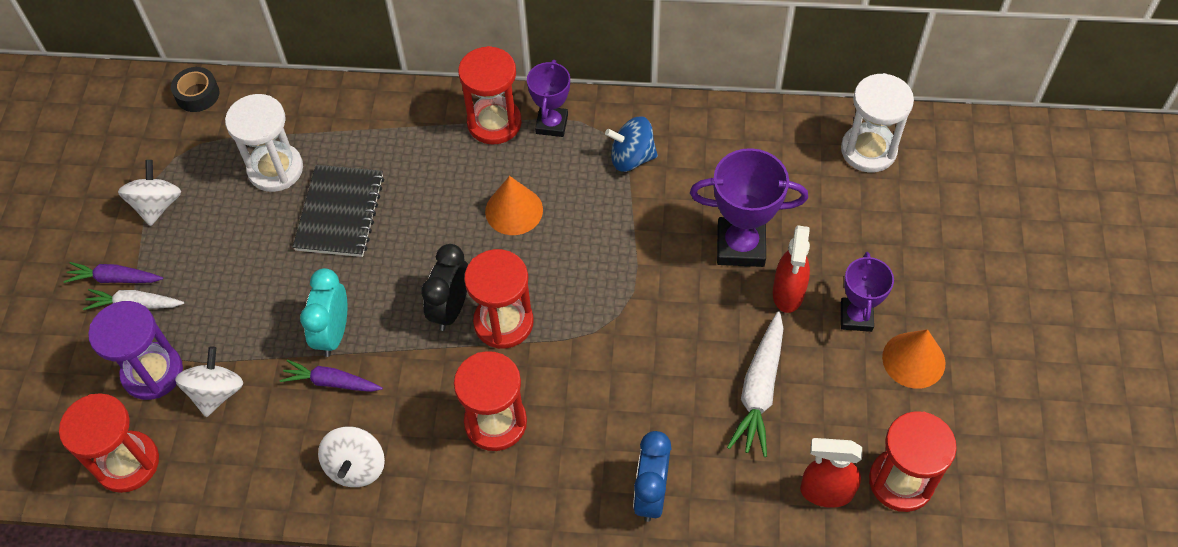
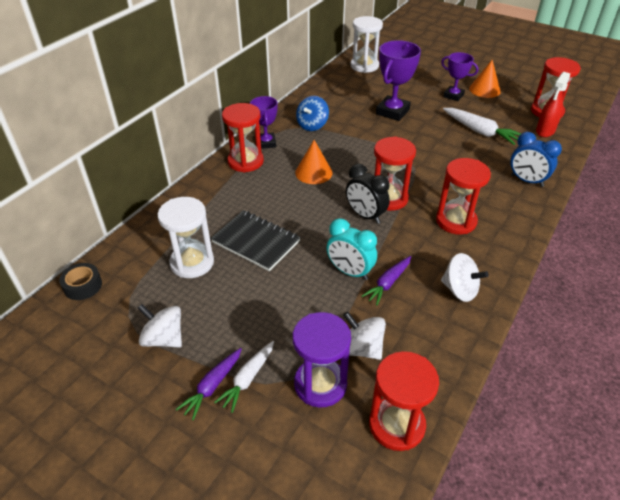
camera: 65 degrees left, 15 degrees down
purple trophy [527,60,570,137] -> purple trophy turned 45 degrees clockwise [250,96,278,149]
red spray bottle [773,225,810,313] -> none

